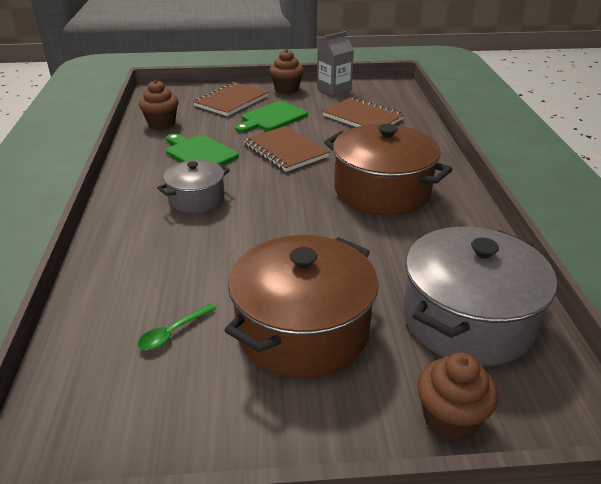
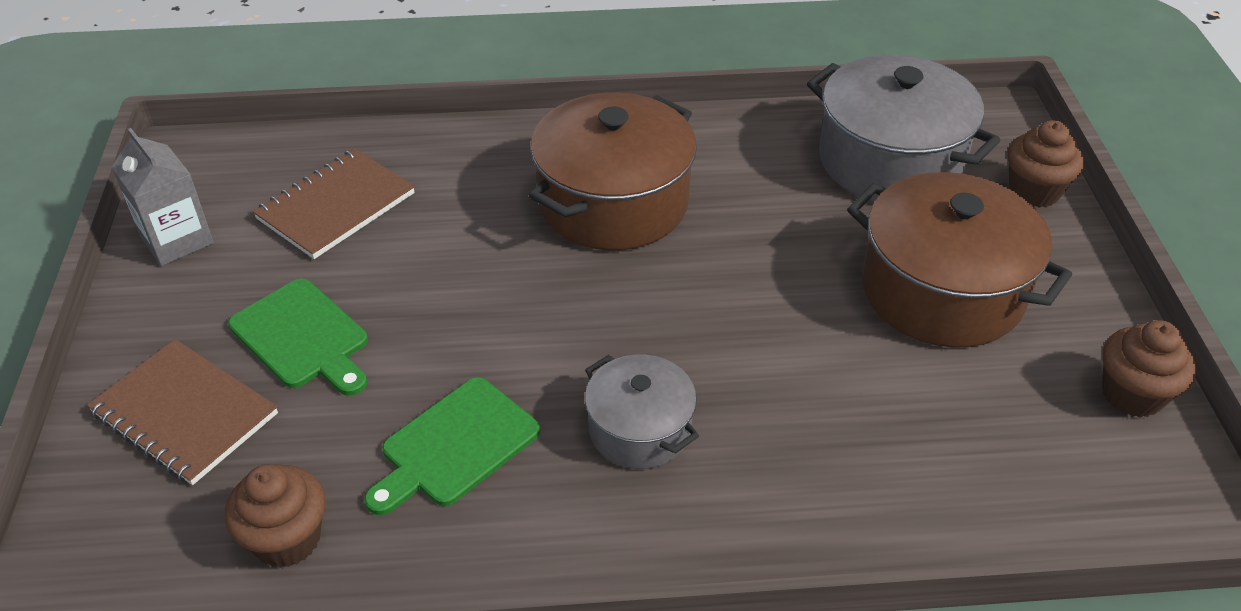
camera: 90 degrees left, 10 degrees up
green spoon [138,303,216,350] -> none
brown notebook [243,126,329,172] -> none
brown cupcake [269,49,304,94] -> brown cupcake moved to [1102,320,1196,418]

